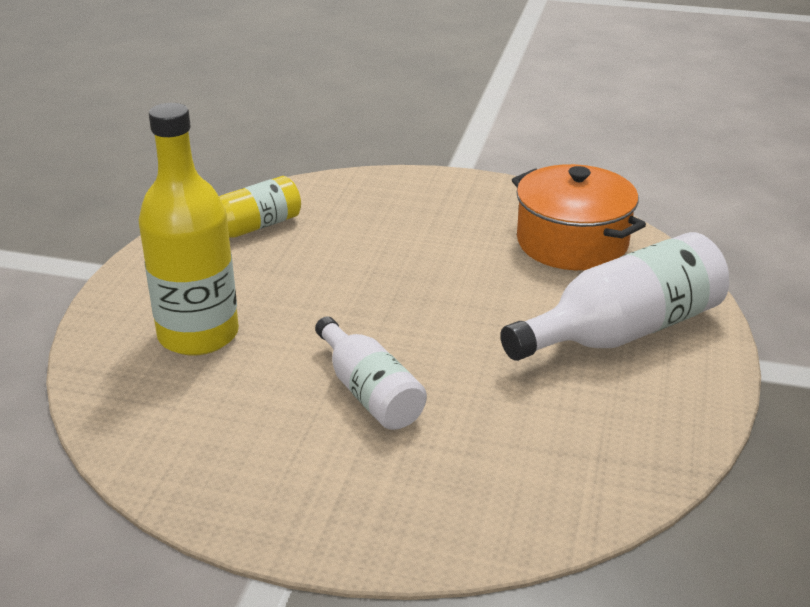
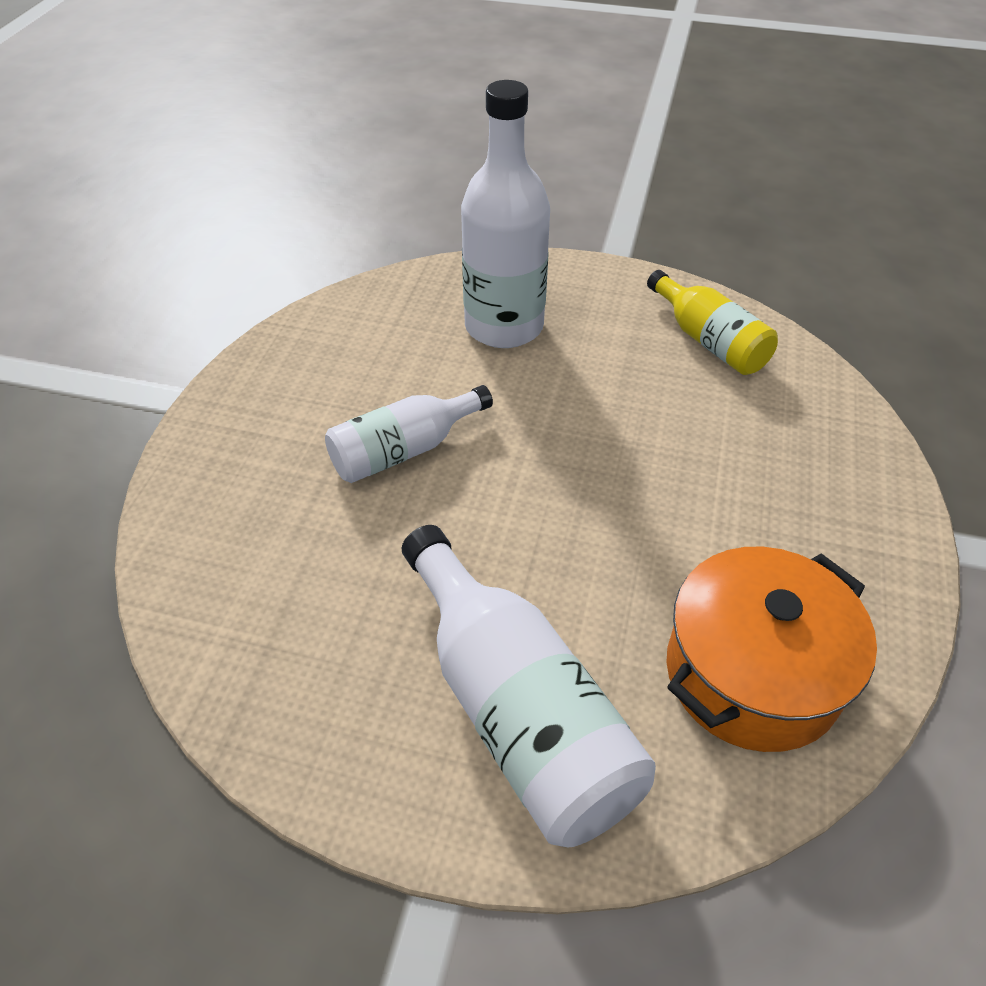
camera: 90 degrees right, 15 degrees up
yellow bottle [139,103,239,355] -> white bottle [461,80,550,348]

